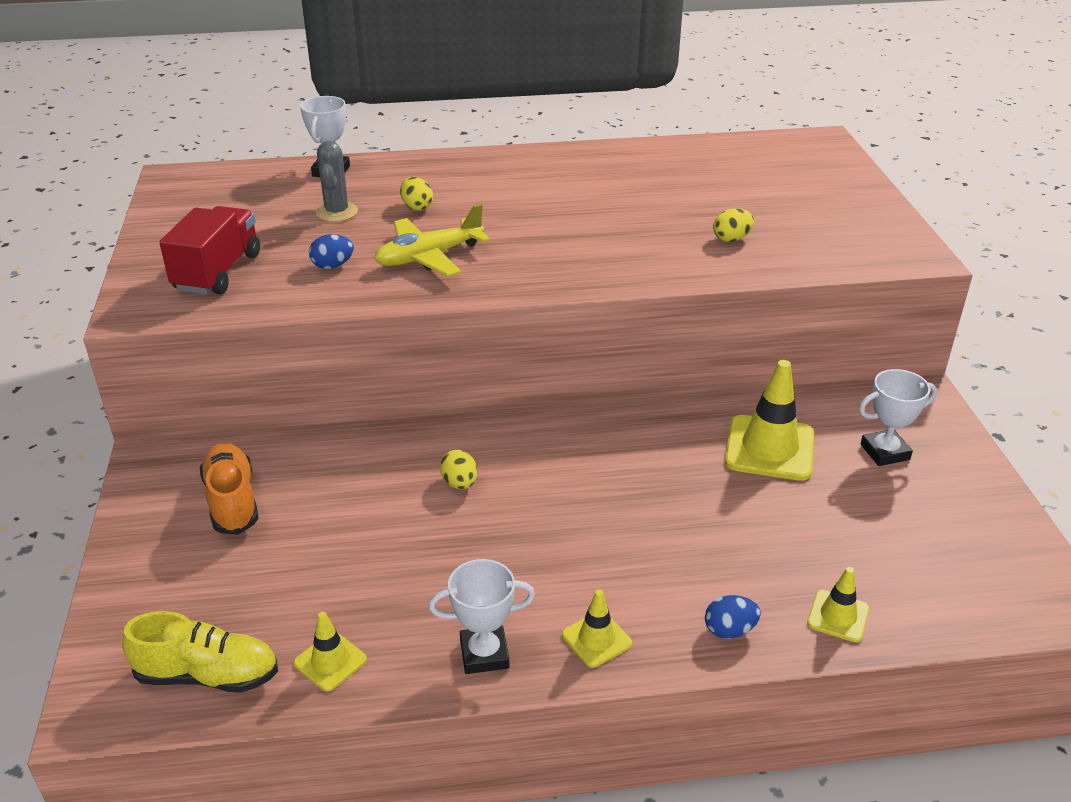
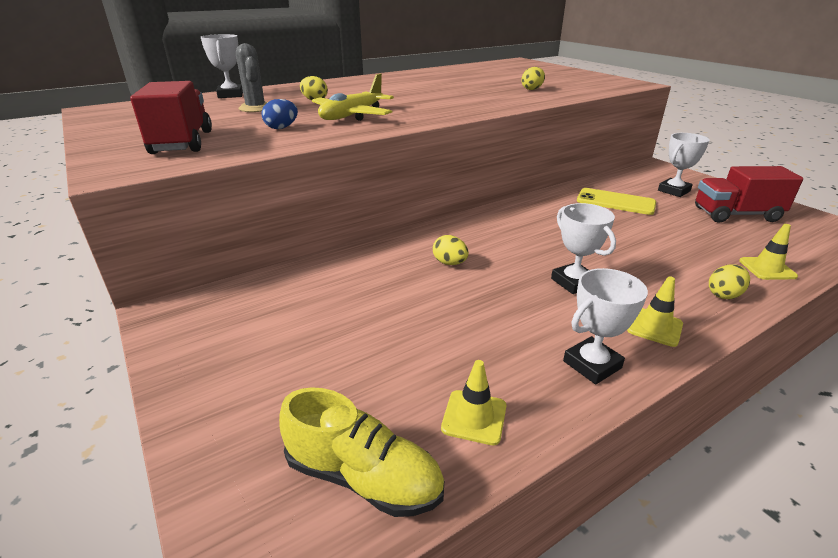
camera: 25 degrees left, 5 degrees down
yellow shoe [122,611,278,693] -> yellow shoe turned 45 degrees clockwise [279,387,444,517]
orange shoe [200,443,259,535] -> none
blue egg [705,595,761,639] -> yellow egg [709,264,750,299]
yellow traffic cone [725,360,814,481] -> yellow phone [577,188,656,215]
none -> white trophy [551,203,616,294]
none -> red truck [695,166,803,223]

